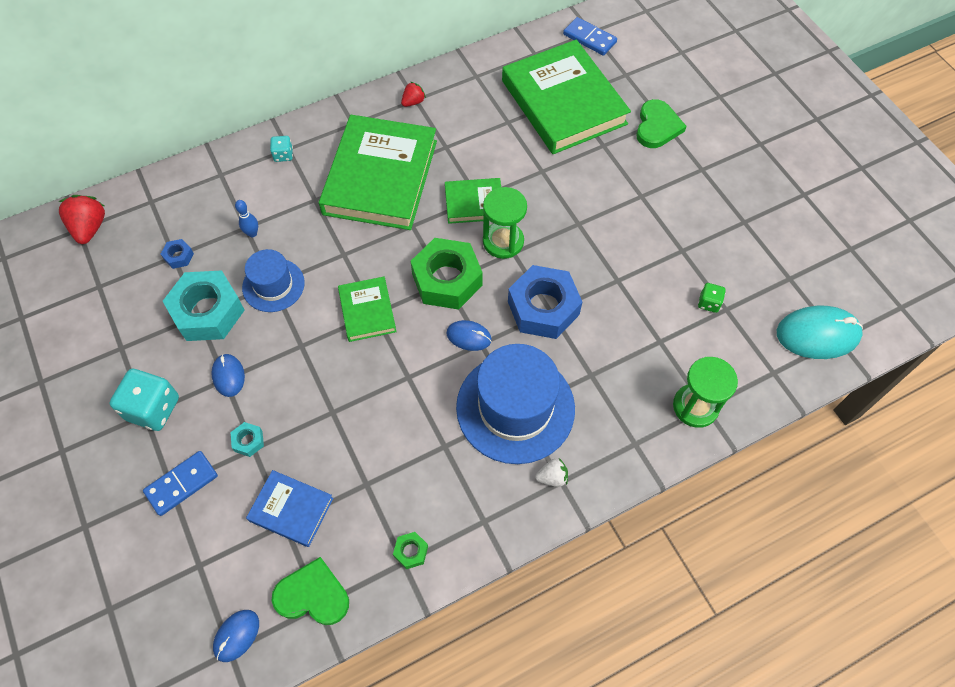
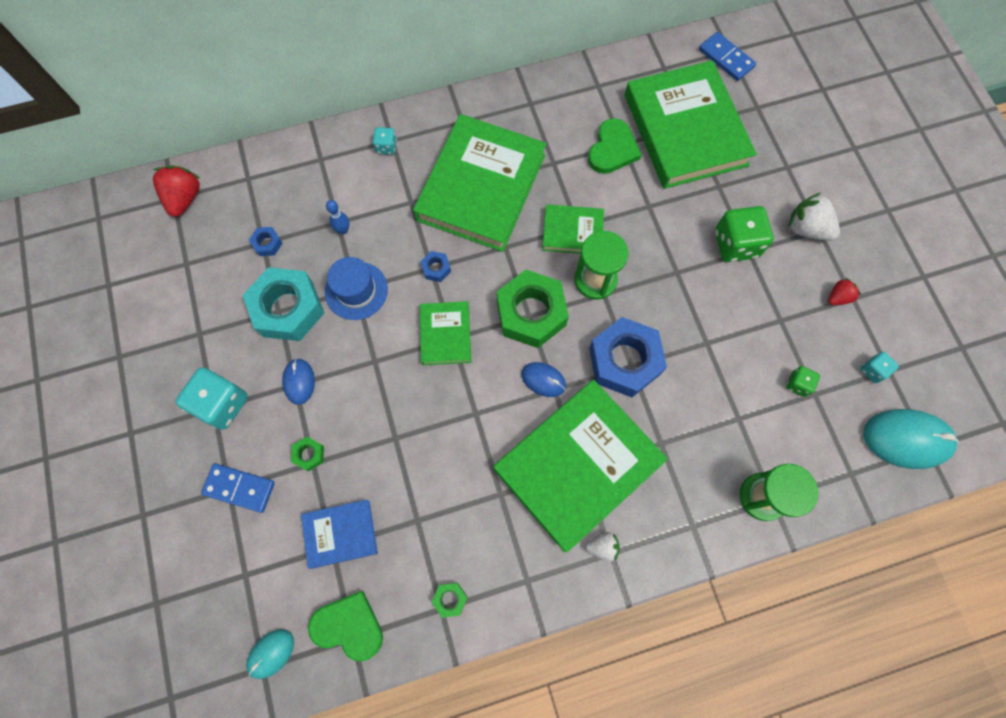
camera: 10 degrees right, 10 degrees up
blue domino [143,451,218,516] -> blue domino turned 45 degrees clockwise [201,463,275,513]
blue mouse [213,610,259,662] -> turquoise mouse [246,629,294,679]
turquoise nut [230,422,264,457] -> green nut [291,437,324,471]
blue book [246,470,334,547] -> blue book turned 45 degrees counterclockwise [301,500,378,569]
red strawberry [401,82,426,107] -> red strawberry moved to [828,278,861,305]
blue hat [456,344,575,464] -> green book [494,380,668,552]
green heart [636,99,687,148] -> green heart moved to [588,118,642,174]
none -> blue nut [420,251,451,282]
none -> green dice [715,206,773,262]
none -> white strawberry [788,193,840,241]
none -> turquoise dice [861,352,899,383]

